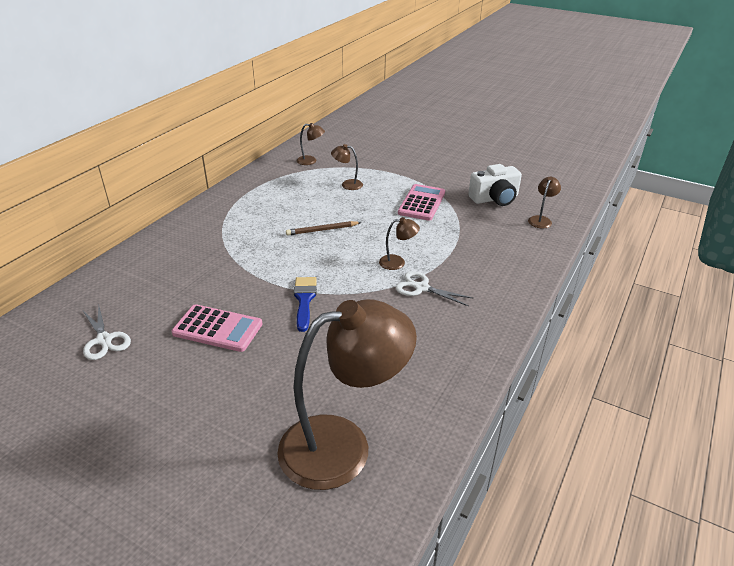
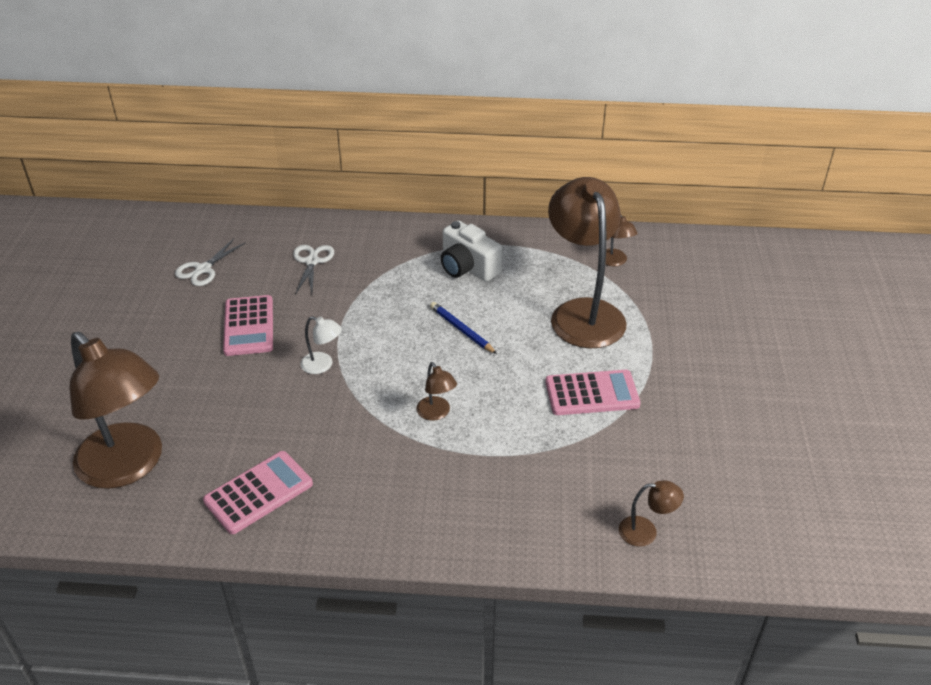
camera: 65 degrees right, 5 degrees up
brown pencil [286,221,361,236] -> blue pencil [430,302,497,354]
blue brush [294,277,317,332] -> white lamp [300,316,342,374]
brown lamp [331,144,363,190] -> brown lamp [548,177,627,349], size x2.46
white scissors [396,271,474,307] -> white scissors moved to [293,245,334,295]
white camera [468,164,522,206] -> white camera moved to [441,221,503,282]
none -> pink calculator [203,451,313,534]

